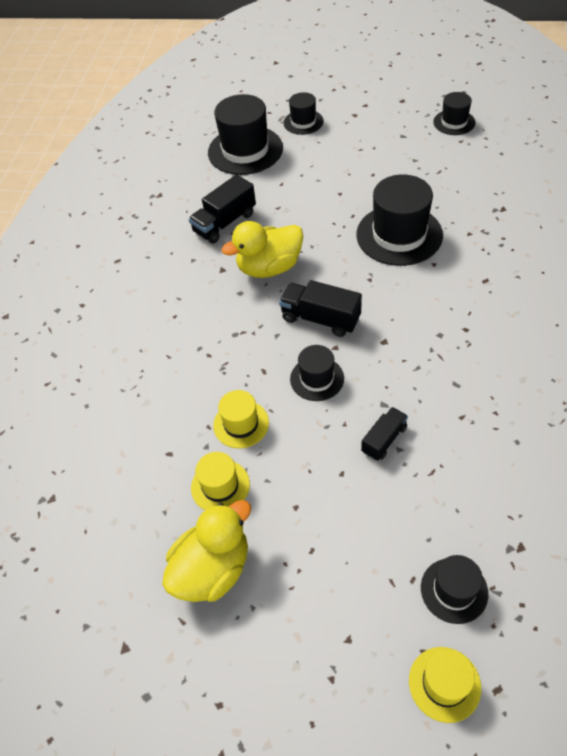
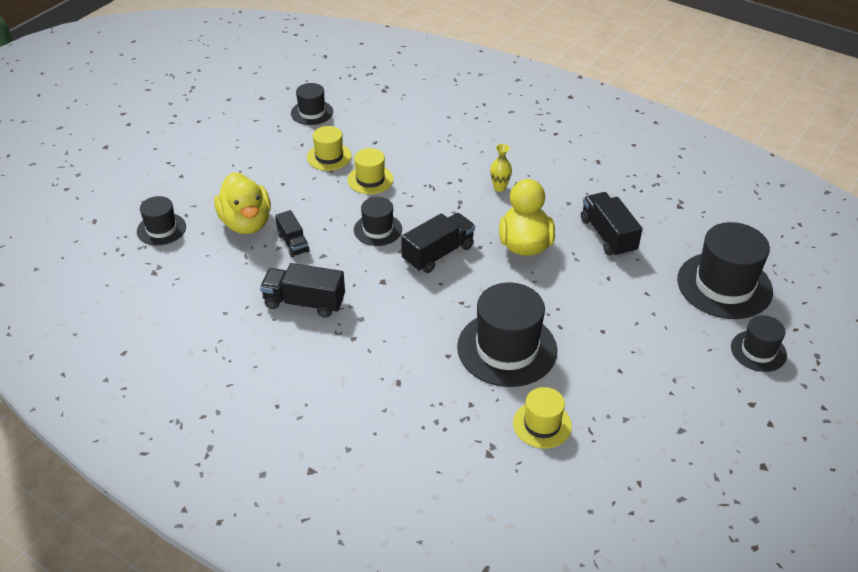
camera: 110 degrees right, 10 degrees down
yellow duck [162,500,251,602] -> yellow duck moved to [214,172,271,234]
yellow hat [409,647,481,723] -> yellow hat moved to [513,387,572,449]
black hat [433,92,475,135] -> black hat moved to [291,83,333,125]
none -> black truck [260,263,345,318]
none -> yellow vase [490,144,512,192]

